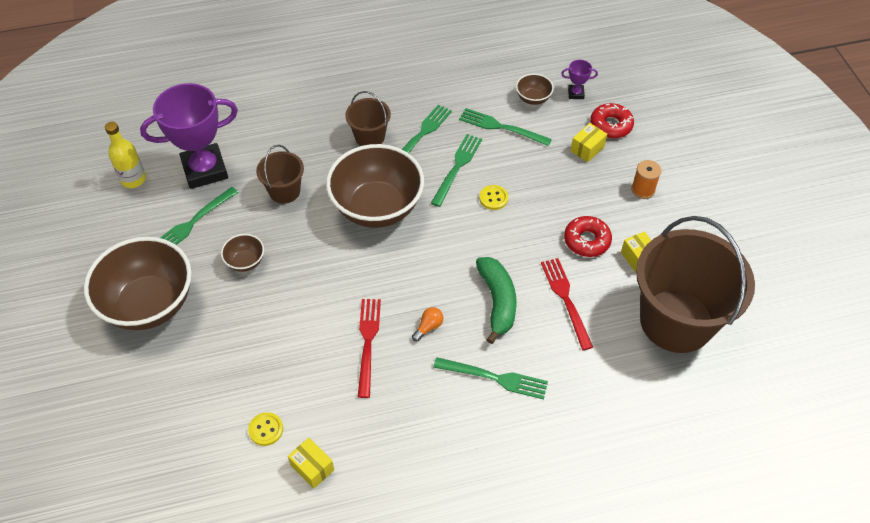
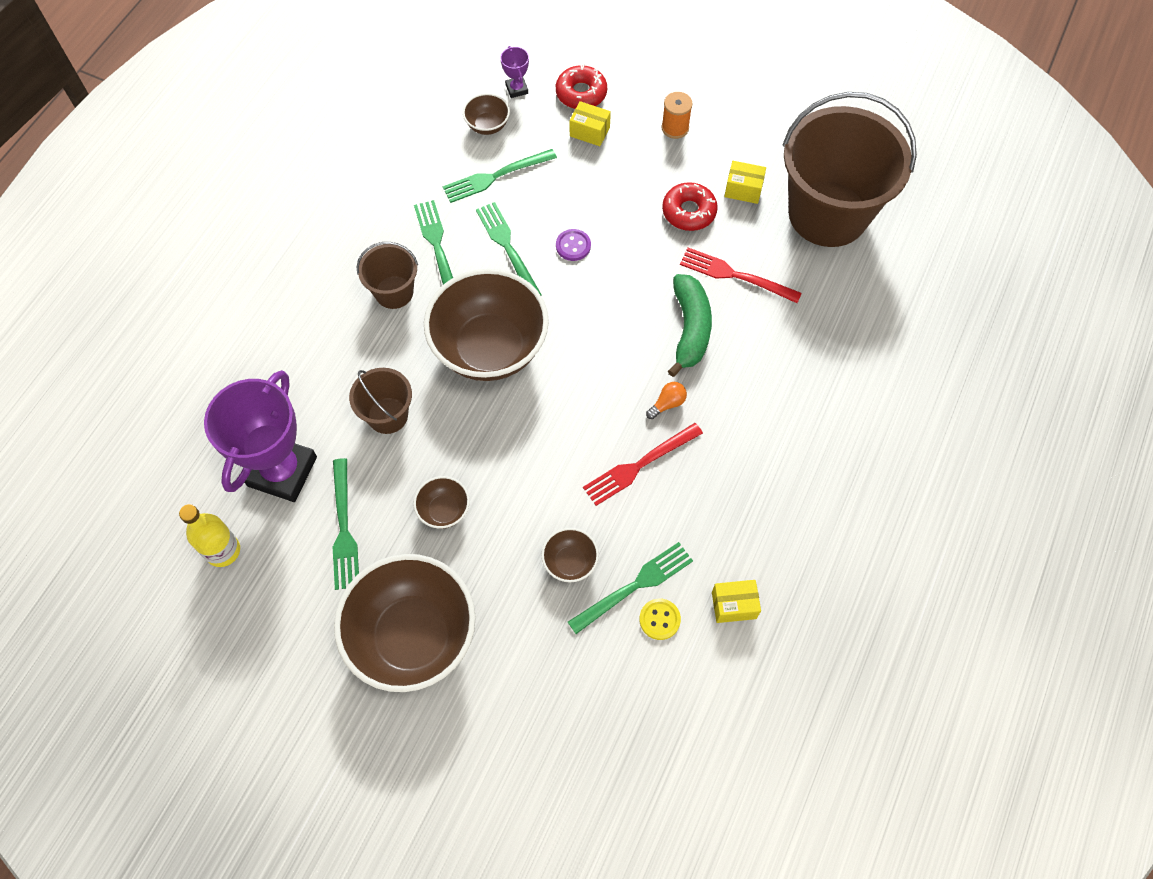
camera: 50 degrees left, 10 degrees up
red fork [358,299,381,398] -> red fork turned 75 degrees counterclockwise [583,423,703,506]
orange light bulb [412,307,443,342] -> orange light bulb turned 60 degrees clockwise [646,382,687,419]
green fork [433,357,548,400] -> green fork moved to [568,542,693,634]
green banana [476,257,517,344] -> green banana turned 60 degrees clockwise [668,274,712,377]
yellow button [479,185,508,210] -> purple button [556,229,591,261]
purple trophy [561,60,598,99] -> purple trophy turned 60 degrees counterclockwise [500,46,529,98]
yellow box [571,123,607,162] -> yellow box turned 60 degrees counterclockwise [570,101,611,146]
none -> brown bowl [542,528,599,582]

